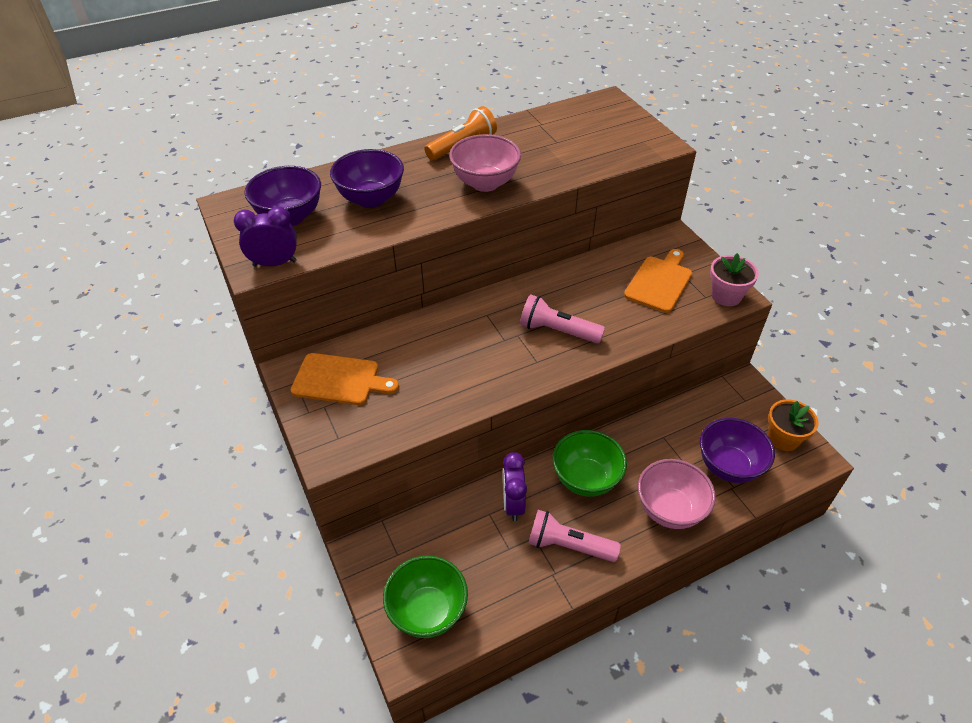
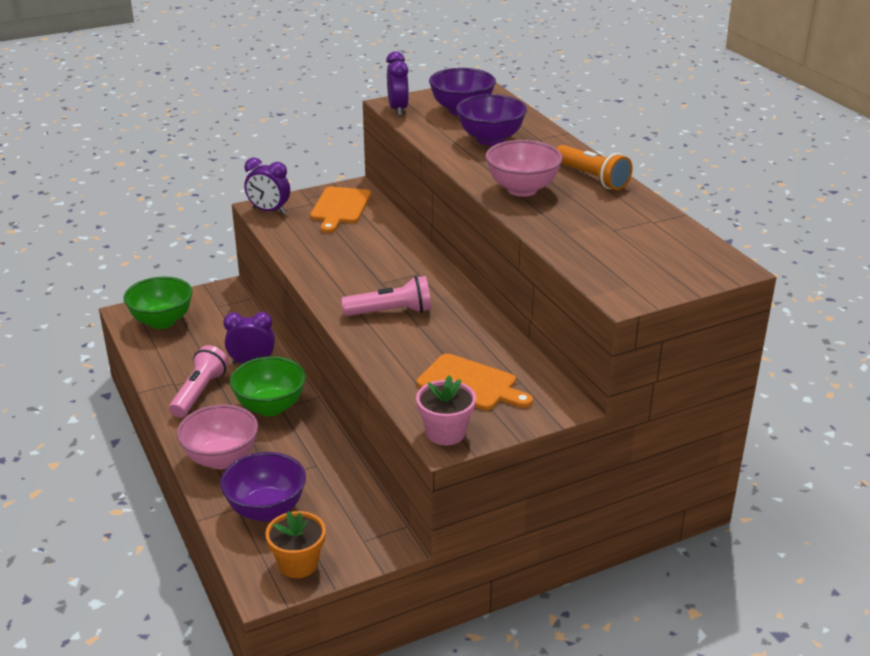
camera: 90 degrees right, 15 degrees down
pink flashlight [520,294,605,343] -> pink flashlight turned 60 degrees clockwise [341,276,431,316]
none -> purple clock [244,158,290,214]

